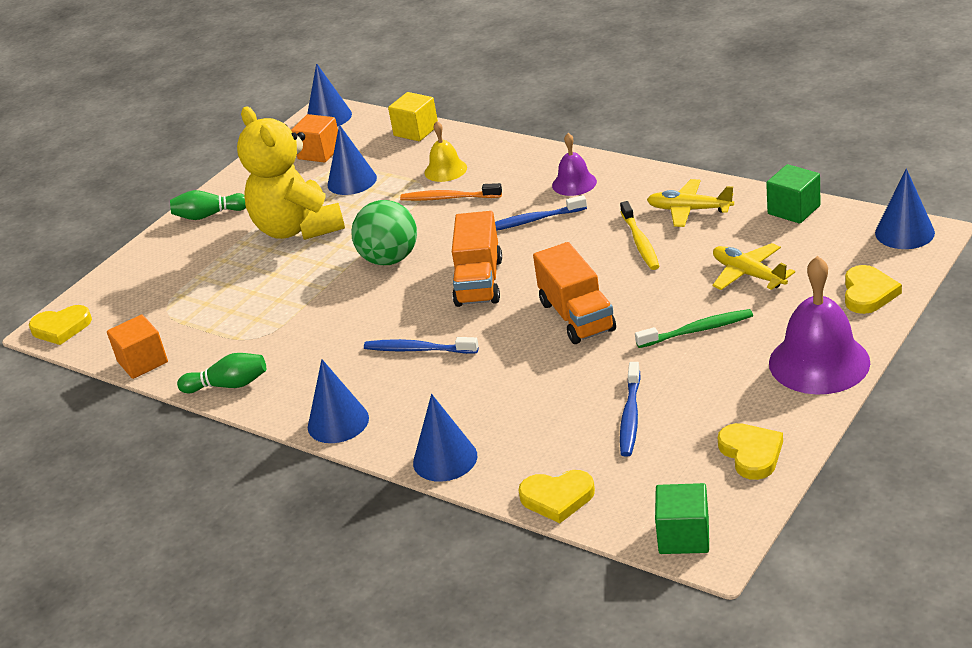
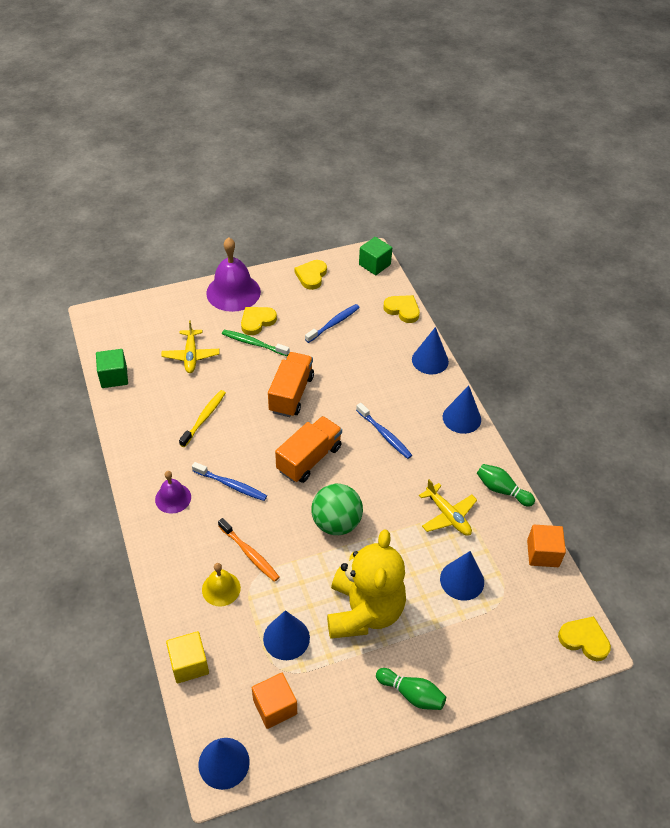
camera: 150 degrees left, 15 degrees up
yellow plane [647,179,734,227] -> yellow plane moved to [419,479,477,536]
yellow heart [845,265,902,314] -> yellow heart moved to [241,307,277,335]
blue cone [875,169,935,249] -> blue cone moved to [440,551,484,601]

